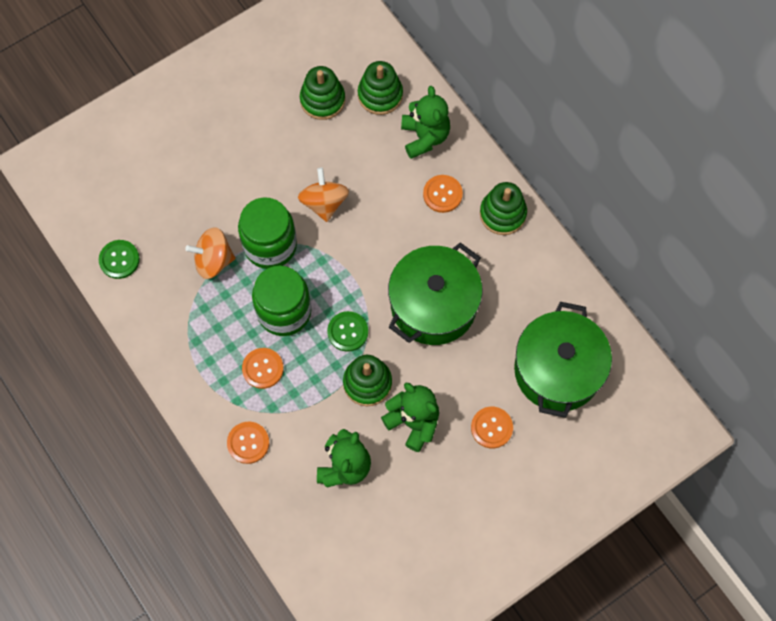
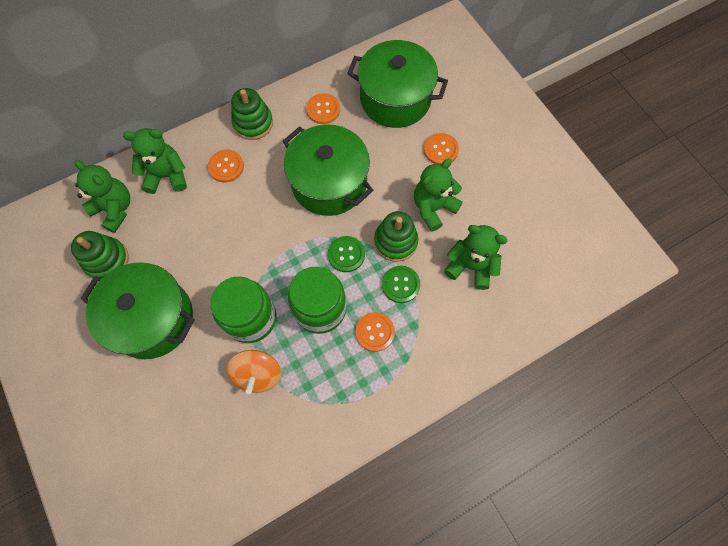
camera: 85 degrees left, 0 degrees up
green button [99,240,140,279] -> green button moved to [382,266,420,303]
orange button [227,422,269,464] -> orange button moved to [306,93,340,124]
orange spinning top [298,168,349,222] -> none
green stacking toy [358,61,403,115] -> green teddy bear [74,160,130,233]
none -> green pot [81,262,195,359]

